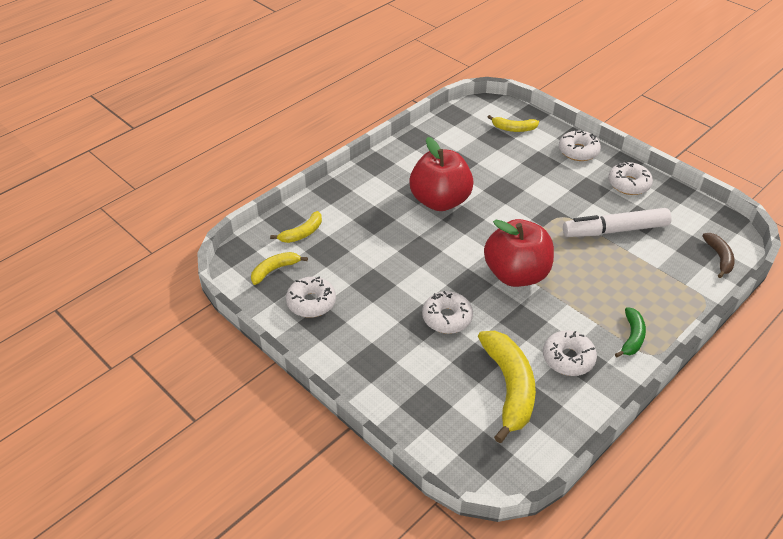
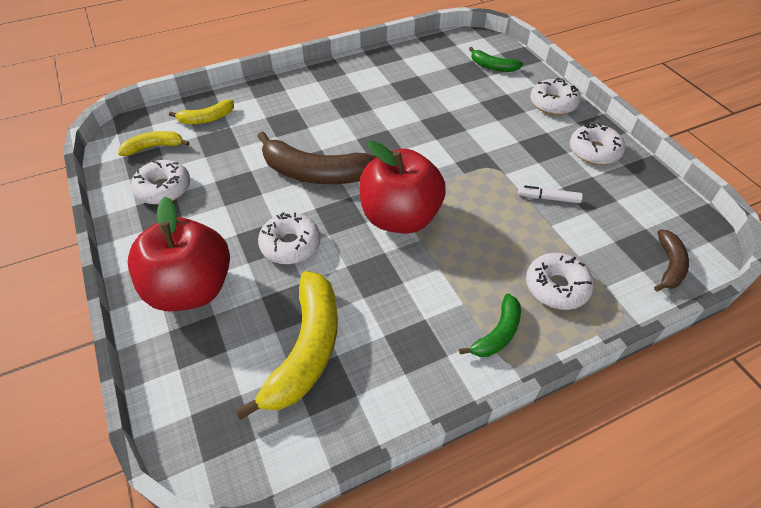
camera: 20 degrees right, 5 degrees up
red apple [409,137,474,211] -> red apple moved to [128,197,230,311]
yellow banana [488,115,539,132] -> green banana [469,47,523,72]
white donut [543,330,597,376] -> white donut moved to [526,253,594,310]
white marker [563,208,672,237] -> white marker [518,186,583,203], size x0.46
none -> brown banana [257,131,376,184]

